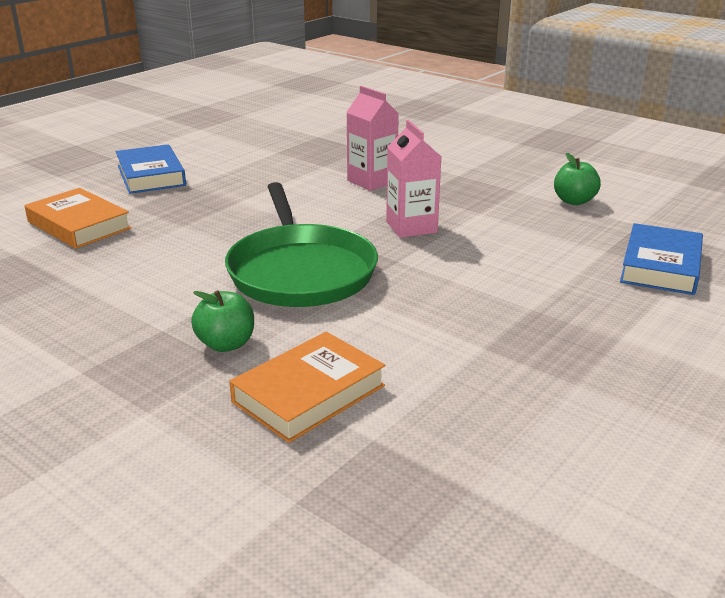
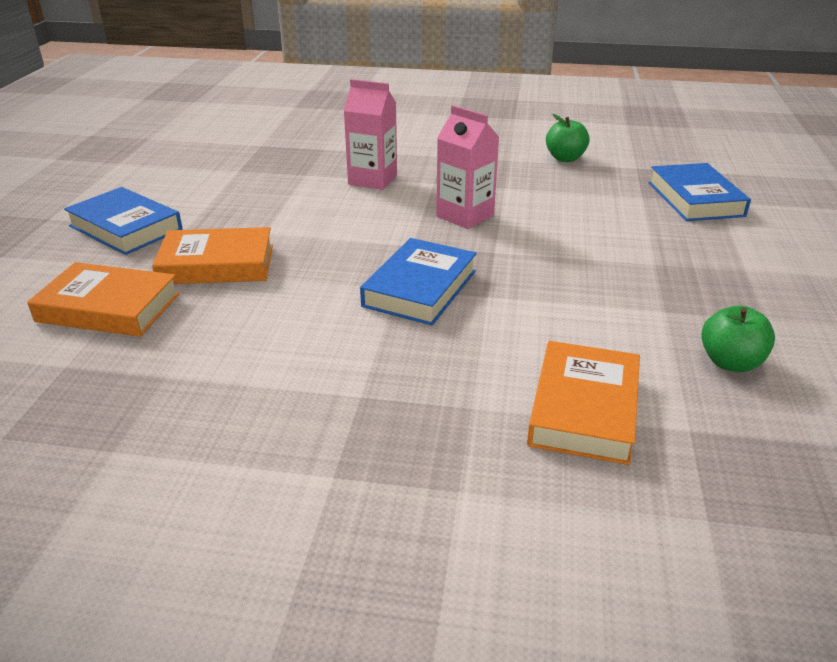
camera: 30 degrees left, 5 degrees up
green apple [191,290,254,352] -> green apple moved to [701,306,775,372]
green pan [225,182,378,307] -> blue book [360,238,477,325]
none -> orange book [152,227,273,284]

